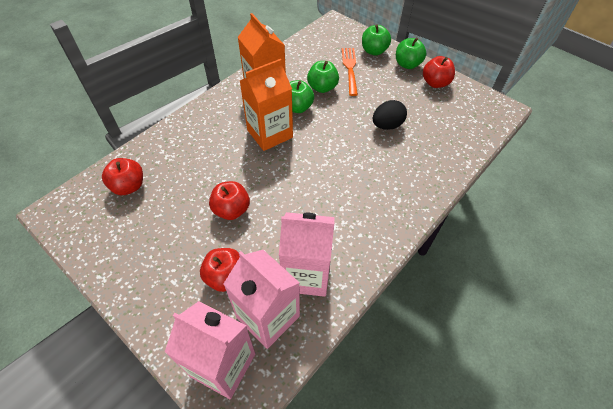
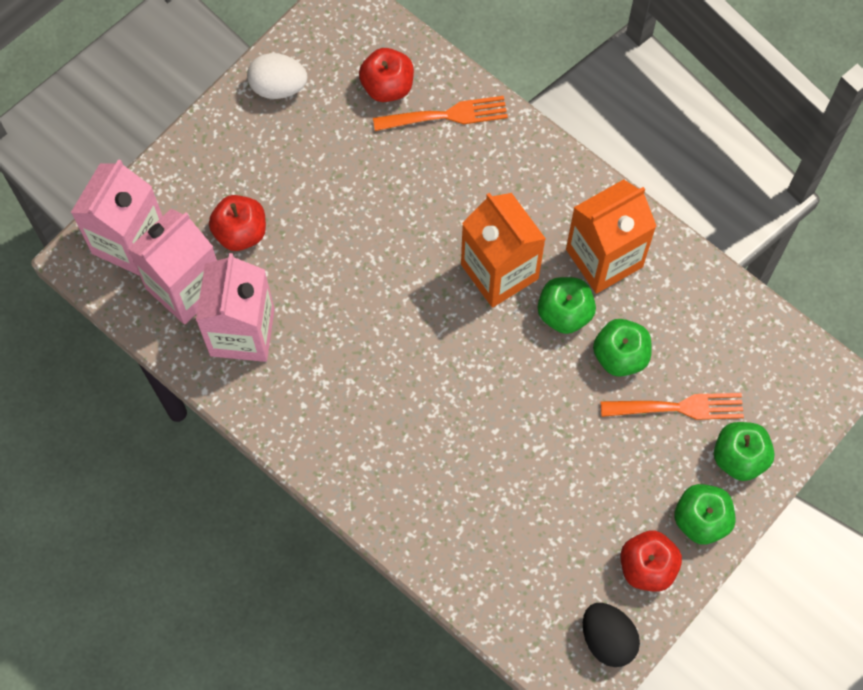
camera: 90 degrees right, 15 degrees up
red apple [209,181,250,220] -> none
black egg [373,100,407,130] -> black egg moved to [583,603,640,667]
none -> white egg [247,53,307,99]
none -> orange fork [373,96,508,131]

